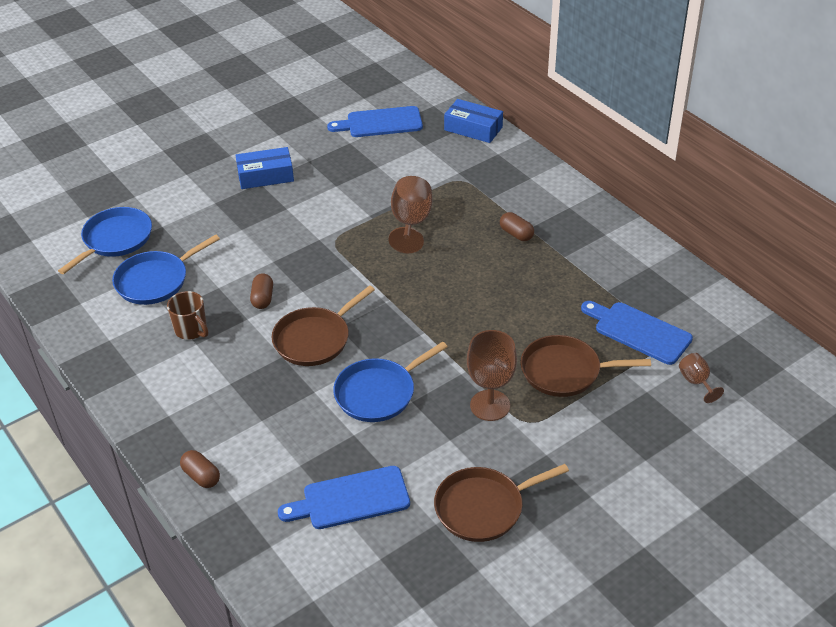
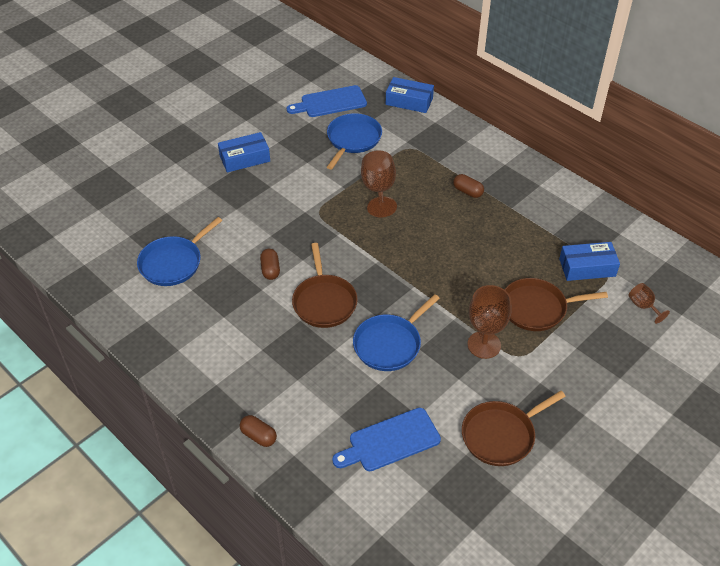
camera: 10 degrees left, 5 degrees up
blue pan [58,207,152,274] -> blue pan moved to [327,113,382,169]
brown mug [167,291,209,340] -> none
brown pan [272,285,375,366] -> brown pan turned 45 degrees counterclockwise [292,243,358,328]
blue cutting board [581,301,693,365] -> blue box [559,242,620,281]

